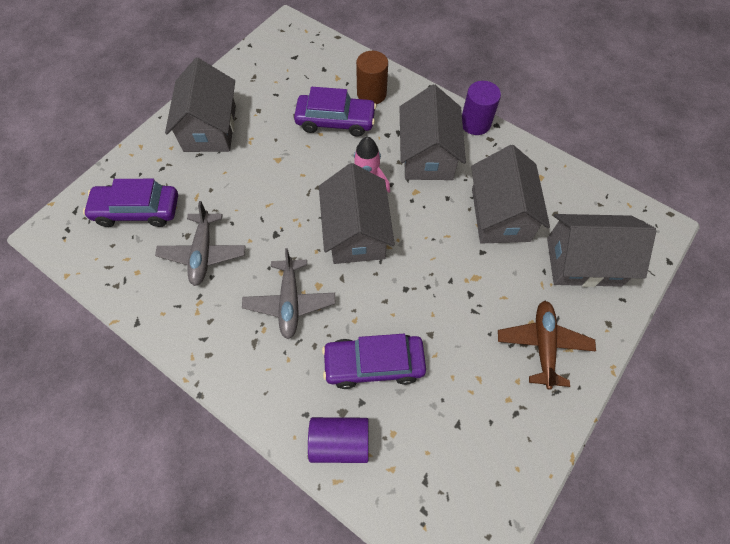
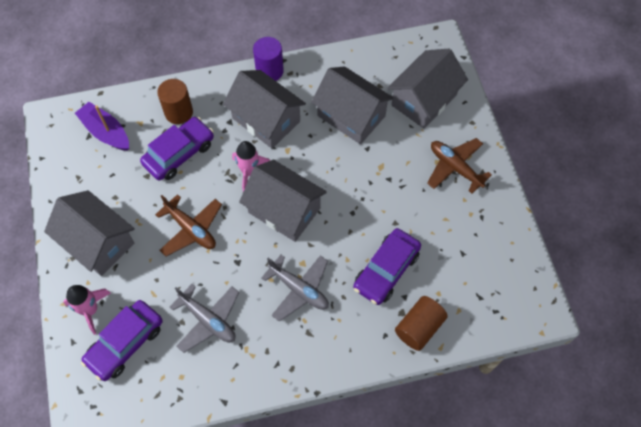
camera: 50 degrees left, 0 degrees up
purple cylinder [308,417,369,463] -> brown cylinder [395,296,448,351]
none -> pink rocket [64,285,111,335]
none -> purple boat [75,102,129,151]
none -> brown plane [155,194,222,257]

